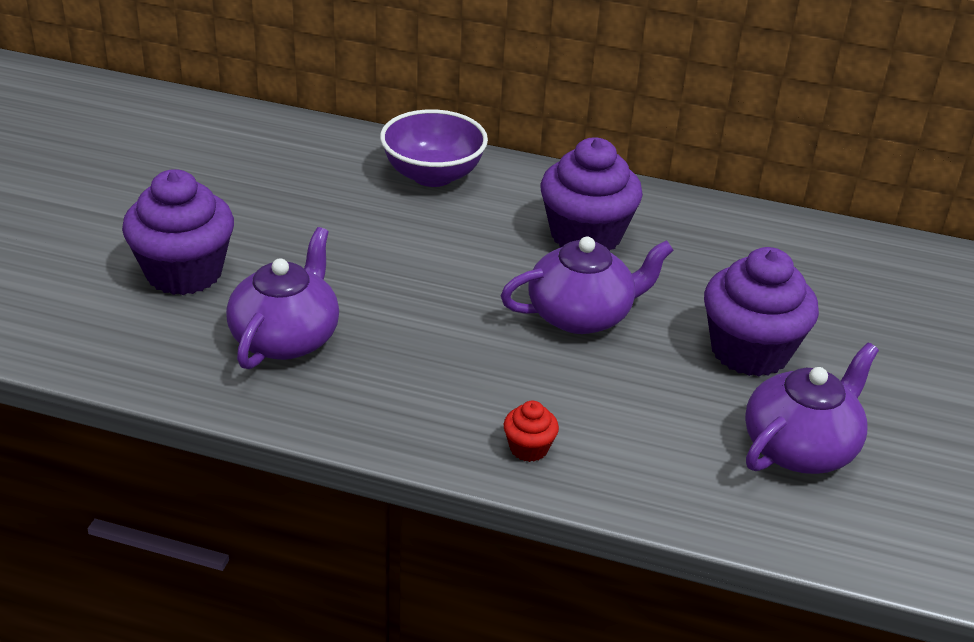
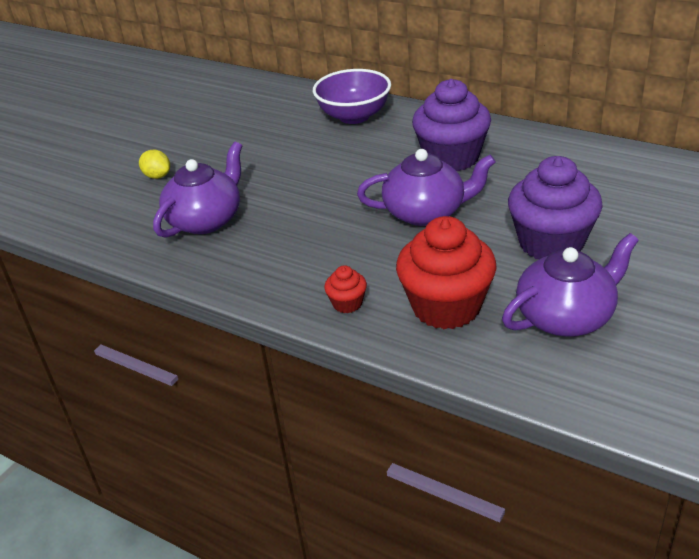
camera: 20 degrees right, 0 degrees up
purple cupcake [122,169,234,295] -> yellow lemon [139,150,170,179]
none -> red cupcake [396,216,497,329]

